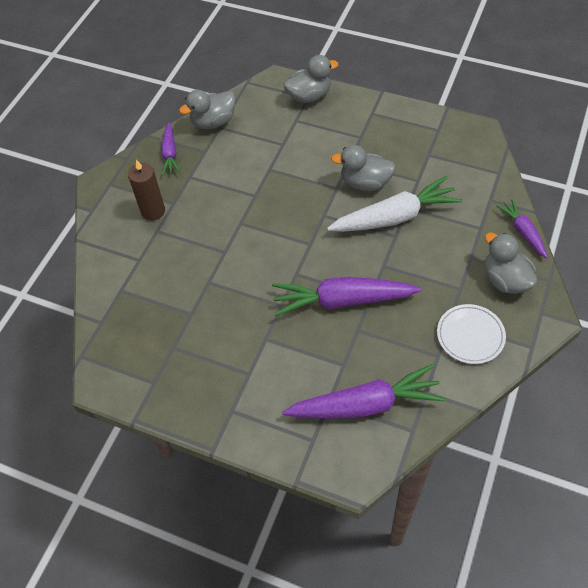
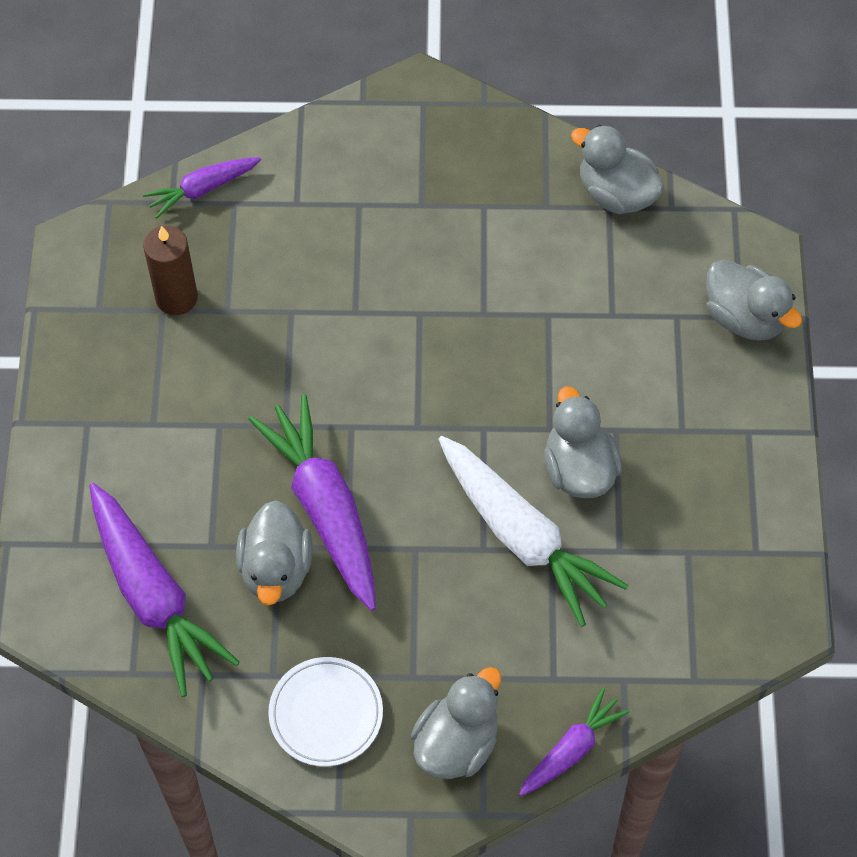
camera: 65 degrees right, 5 degrees up
brown candle [128,159,165,220] -> brown candle moved to [143,225,198,315]
purple carrot [161,123,180,176] -> purple carrot moved to [143,157,261,219]
none -> grey duck [236,500,313,606]

